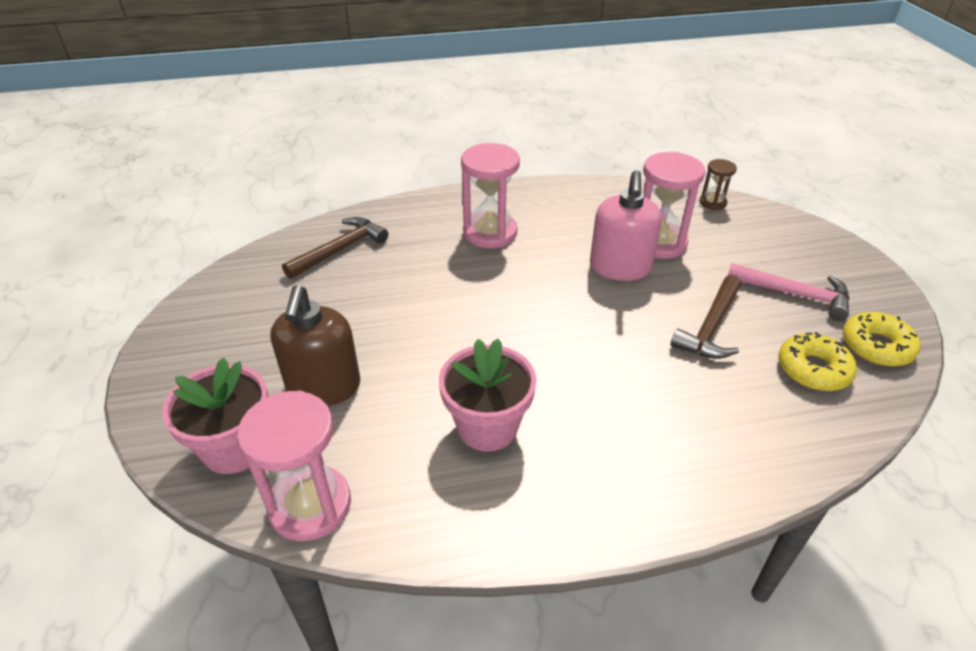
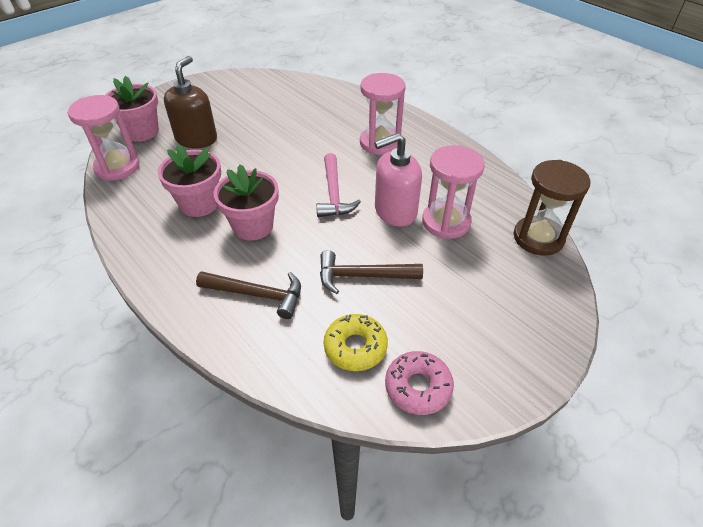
camera: 60 degrees right, 5 degrees up
brown soap dispenser [270,285,360,406] -> brown soap dispenser turned 135 degrees clockwise [164,56,217,148]
brown hammer [282,217,388,279] -> brown hammer moved to [196,271,301,319]
brown hourglass [699,159,737,210] -> brown hourglass [513,160,590,256], size x1.91
pink hammer [728,263,850,321] -> pink hammer moved to [316,153,361,217]
yellow donut [843,312,921,367] -> pink donut [385,351,454,415]
none -> pink flower pot [213,164,279,241]

